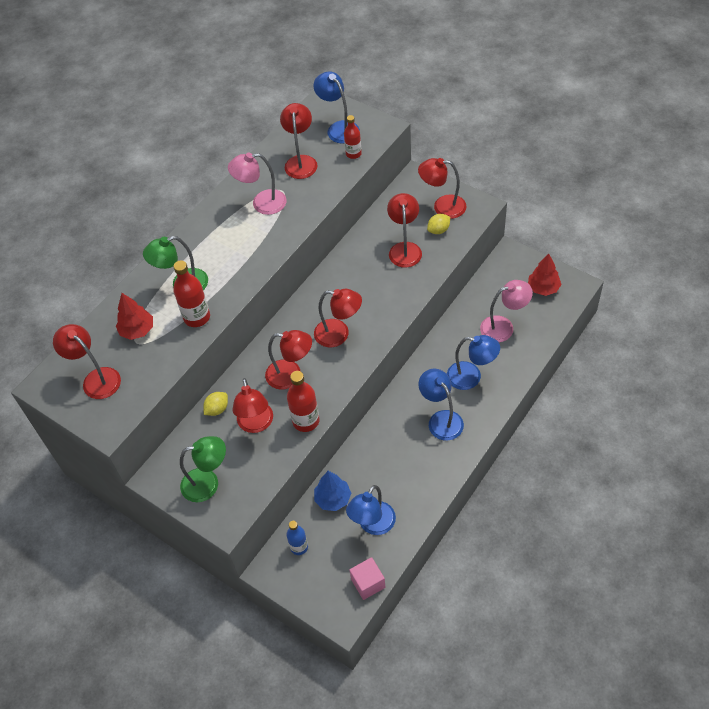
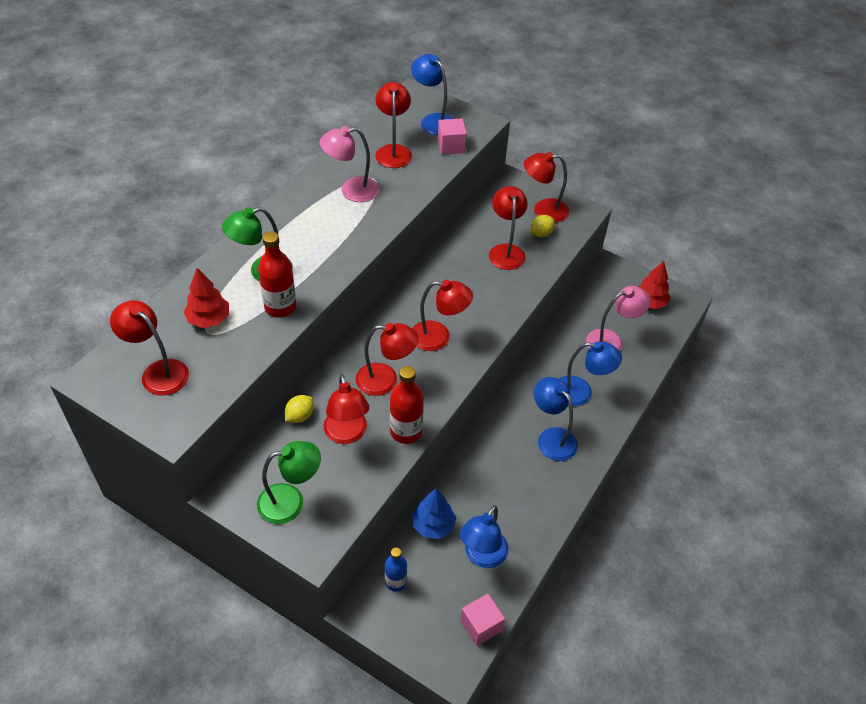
camera: 10 degrees left, 5 degrees down
red bottle [344,115,362,159] -> pink cube [438,118,467,154]

